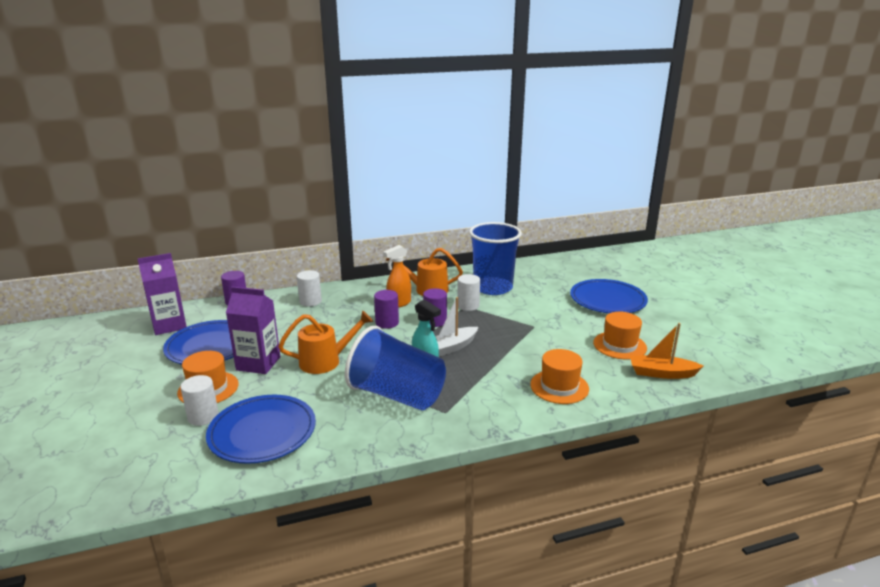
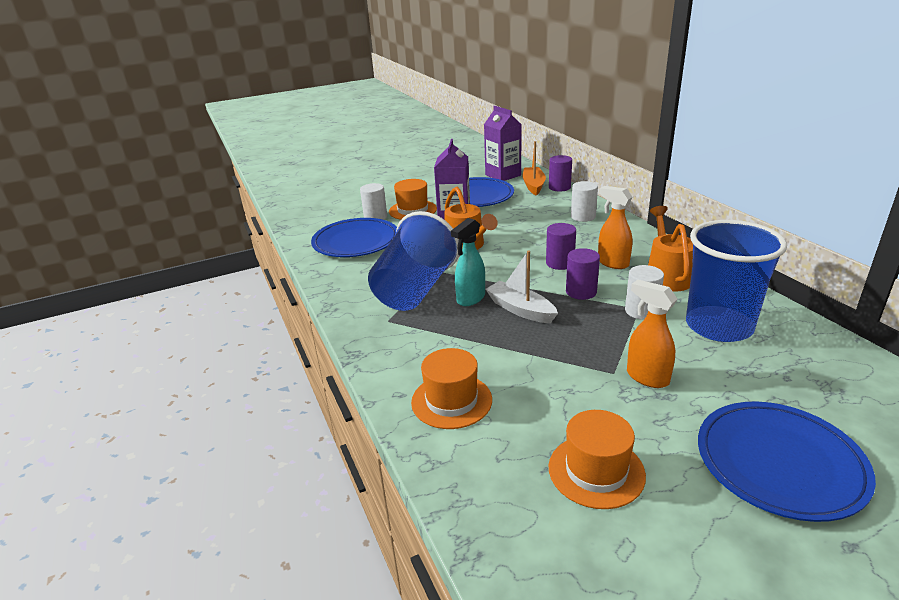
camera: 85 degrees right, 5 degrees up
orange boat [630,323,704,379] -> orange boat moved to [522,141,546,195]
none -> orange spray bottle [627,280,677,388]

